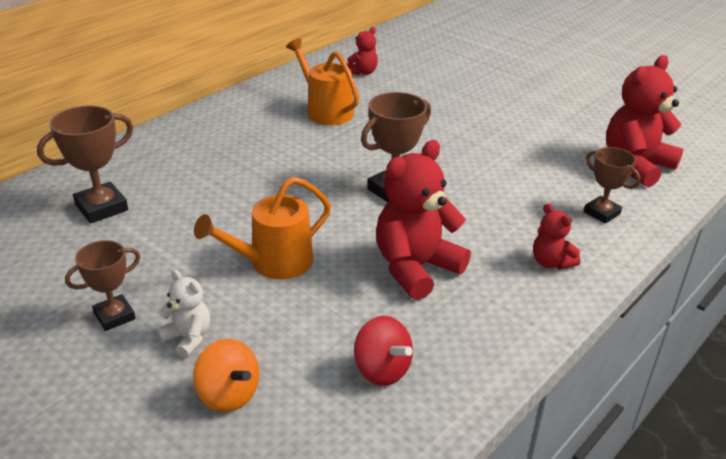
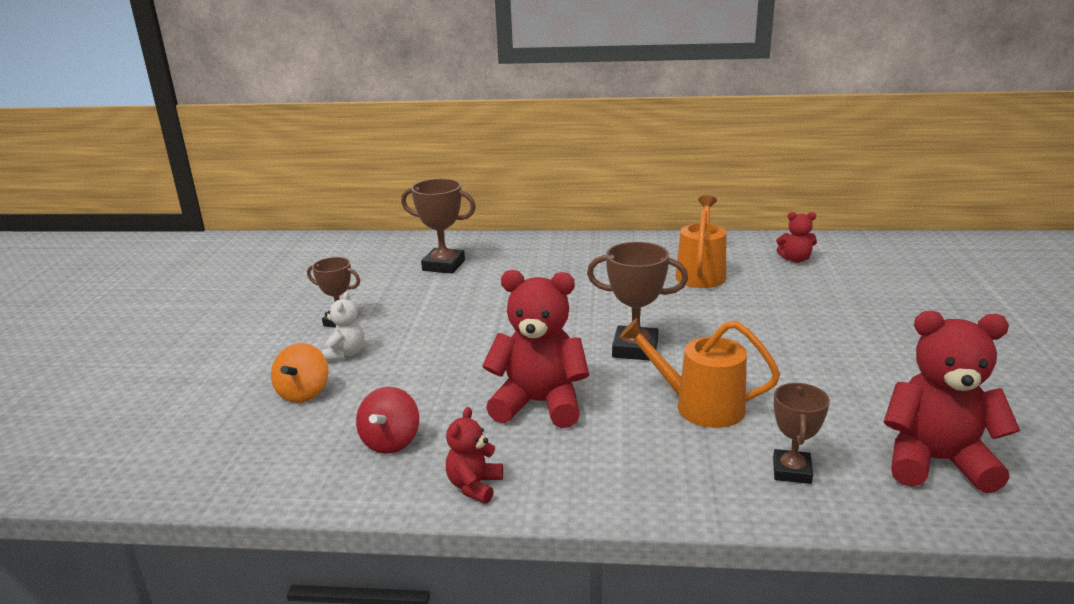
camera: 55 degrees right, 10 degrees down
orange watering can [194,177,331,279] -> orange watering can moved to [620,318,780,428]
red teddy bear [533,204,580,270] -> red teddy bear moved to [446,407,503,504]

